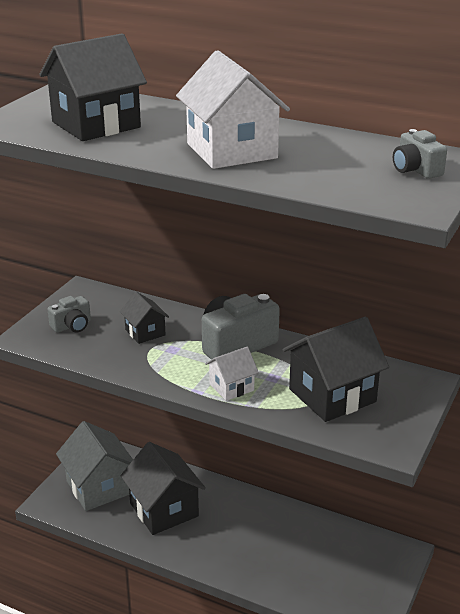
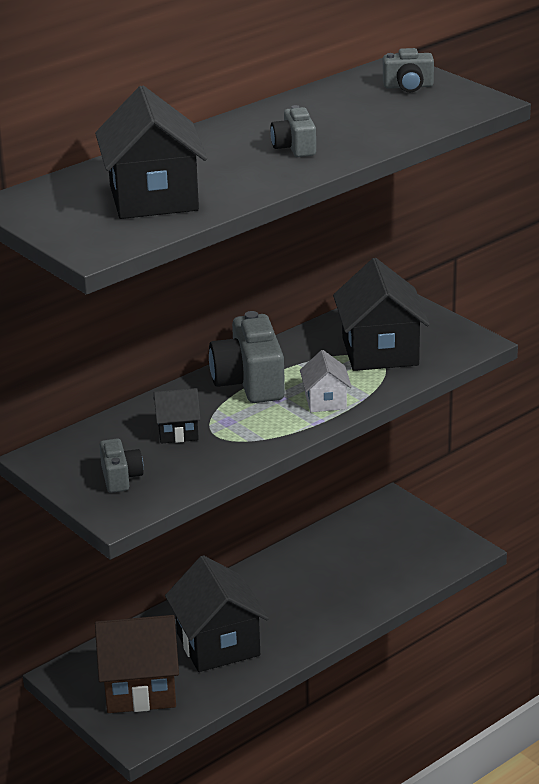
camera: 65 degrees left, 0 degrees up
grey house [56,421,133,511] -> brown house [95,615,179,713]
black house [121,442,206,535] -> black house turned 75 degrees clockwise [165,555,269,672]
white house [176,50,290,169] -> grey camera [270,105,316,157]

